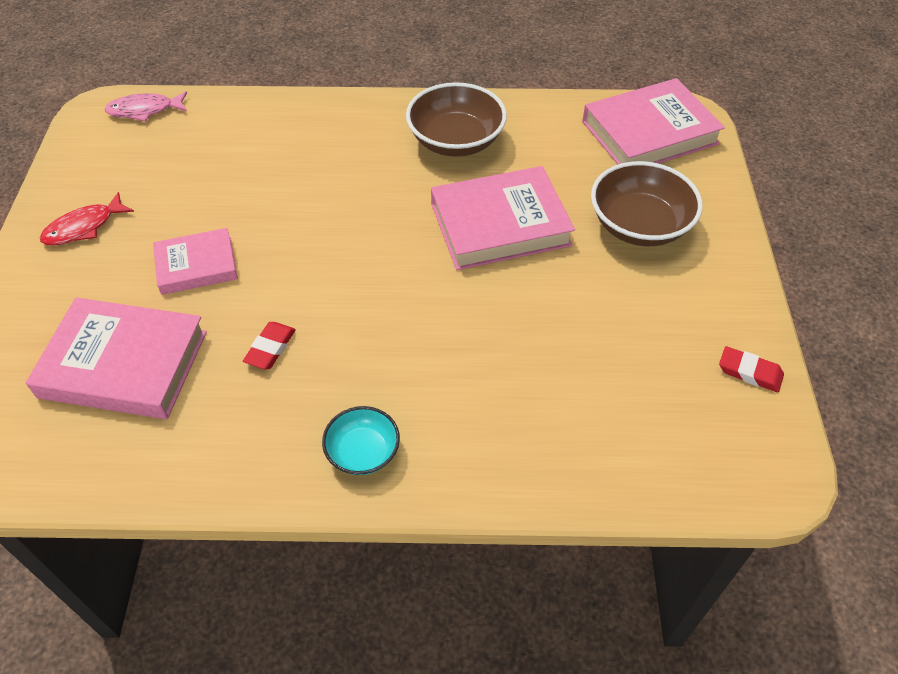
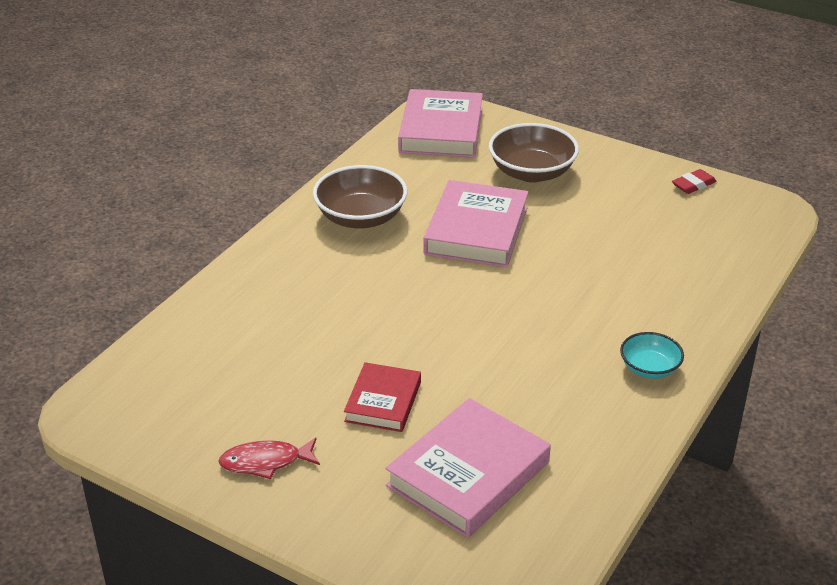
camera: 60 degrees left, 15 degrees down
red fish [40,192,134,246] -> red fish turned 90 degrees clockwise [218,438,320,479]
pink fish [105,91,187,122] -> none
pink book [153,228,238,295] -> red book [344,362,421,432]
red eraser [243,322,296,369] -> none

